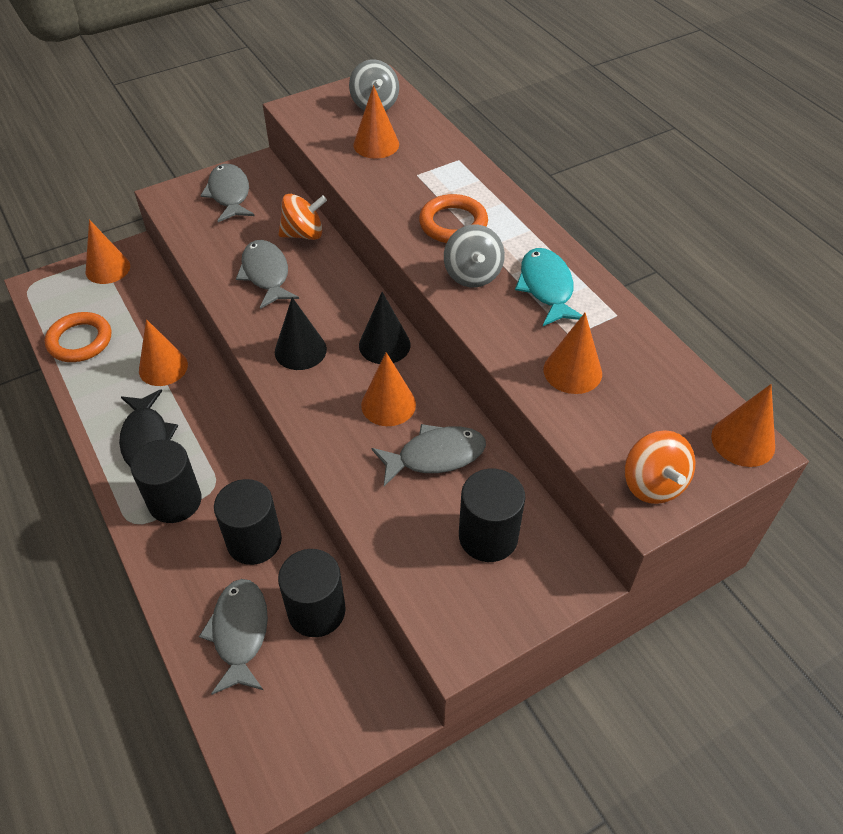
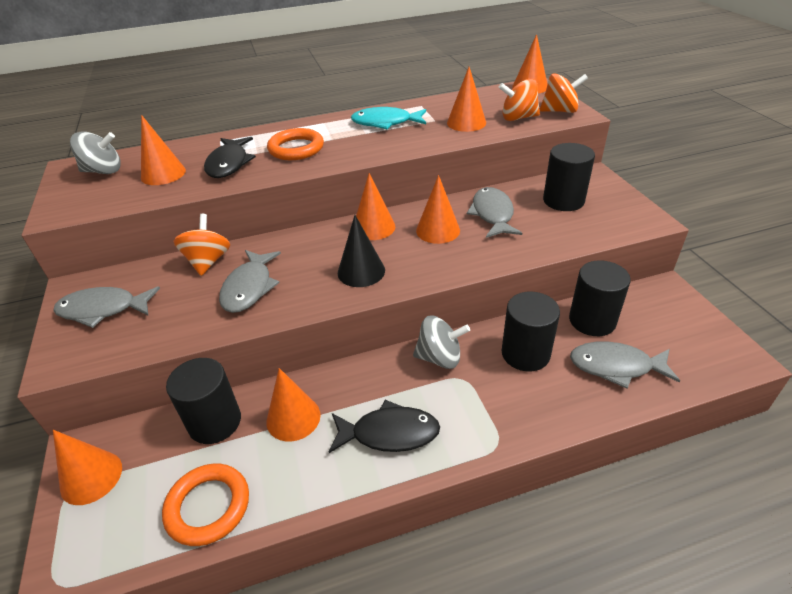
camera: 75 degrees left, 10 degrees down
black cylinder [131,439,202,523] -> black cylinder moved to [166,358,241,444]
grey fish [236,240,299,309] -> grey fish turned 75 degrees counterclockwise [219,250,281,313]
black cone [359,292,411,364] -> orange cone [356,173,395,240]
grey spinning top [444,225,505,287] -> grey spinning top moved to [413,316,470,369]
none -> black fish [204,137,256,178]
none -> orange spinning top [499,79,540,121]

